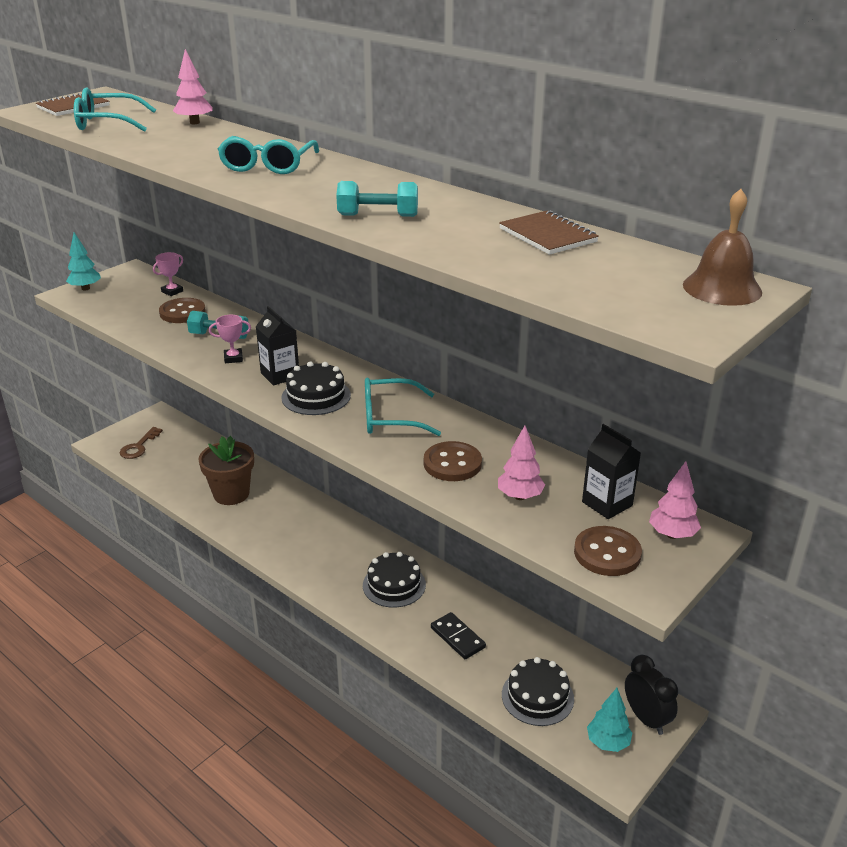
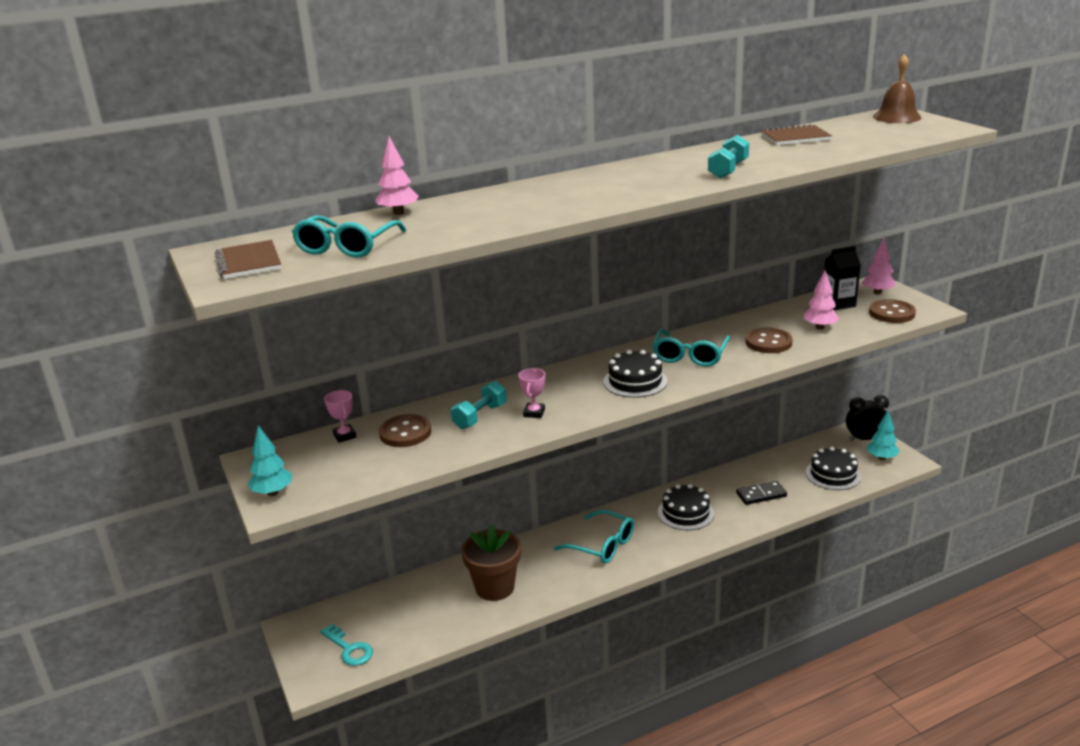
camera: 65 degrees left, 5 degrees down
brown key [120,427,163,459] -> turquoise key [320,624,373,666]
turquoise glasses [217,136,319,174] -> turquoise glasses moved to [554,510,634,563]
black carton [255,306,299,386] -> none

